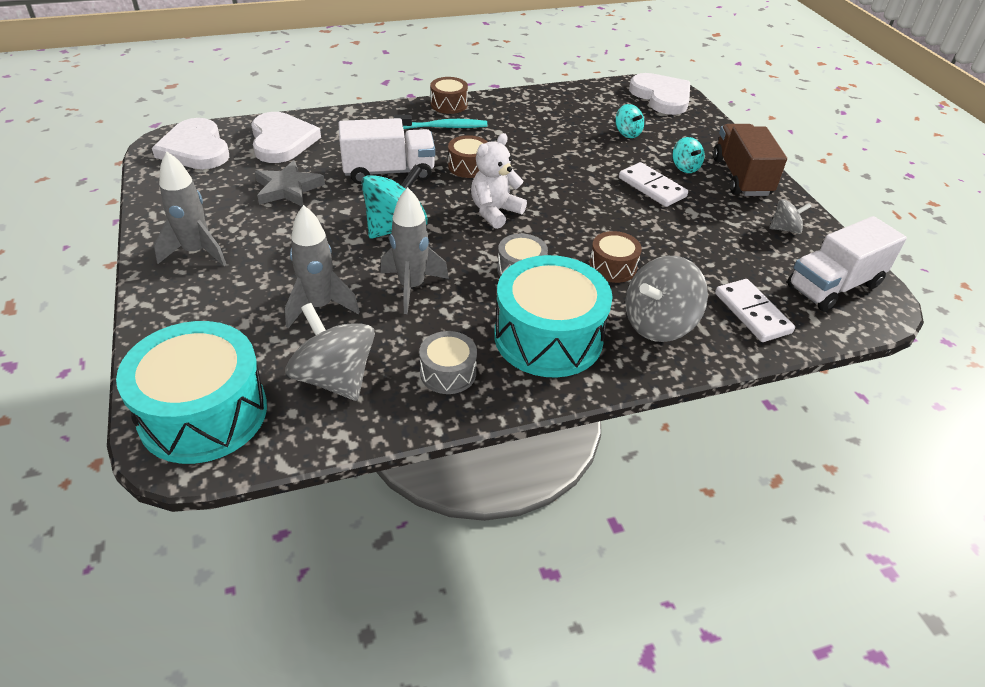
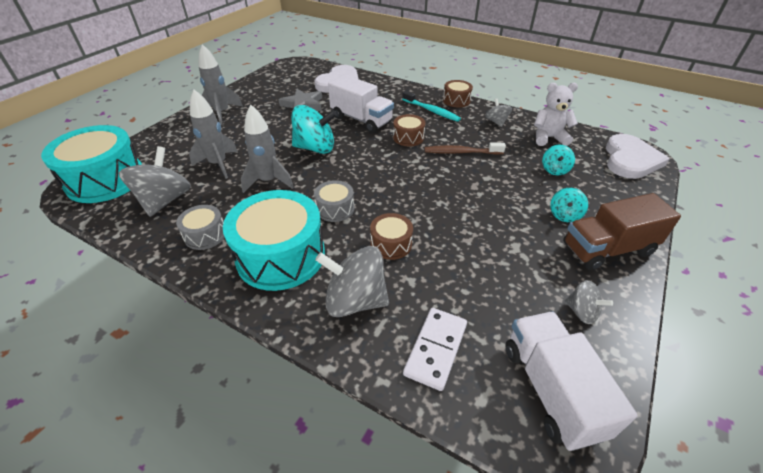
camera: 50 degrees right, 0 degrees up
white heart [152,118,229,169] -> none
white teddy bear [471,133,527,229] -> white teddy bear moved to [534,83,578,146]
white domino [619,162,688,207] -> none
brown truck [713,124,787,196] -> brown truck turned 150 degrees counterclockwise [563,193,681,271]
white truck [787,216,907,311] -> white truck turned 60 degrees clockwise [505,312,638,451]
none -> brown toothbrush [425,142,506,155]
none -> grey spinning top [485,99,512,127]

